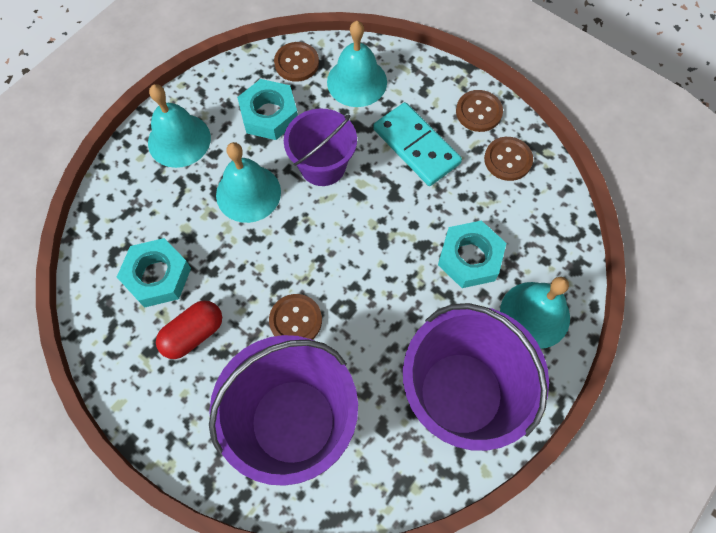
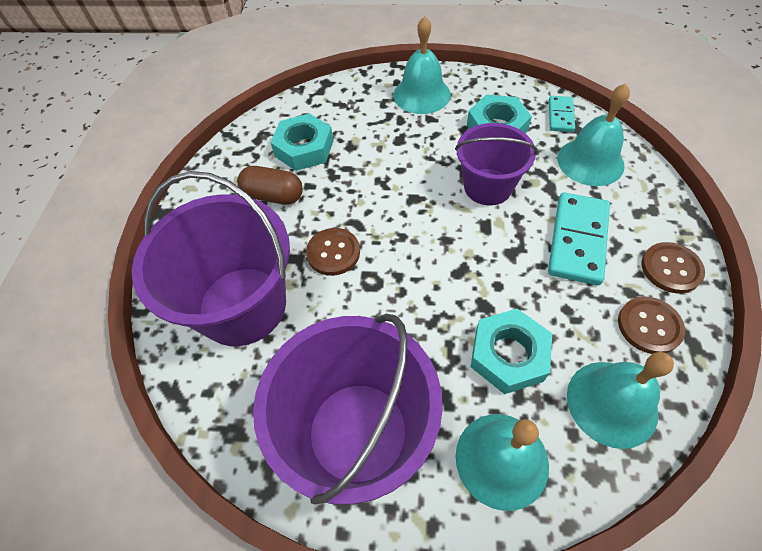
camera: 60 degrees right, 10 degrees down
red capsule [156,300,222,359] -> brown capsule [238,166,303,205]
turquoise bell [216,142,281,223] -> turquoise bell moved to [567,352,674,449]
brown button [274,42,319,82] -> turquoise domino [549,96,575,132]

